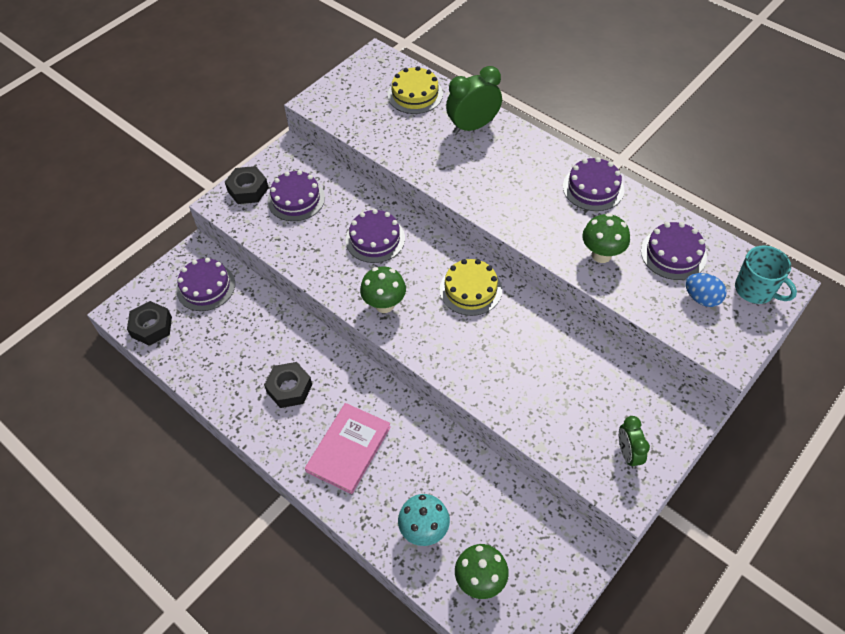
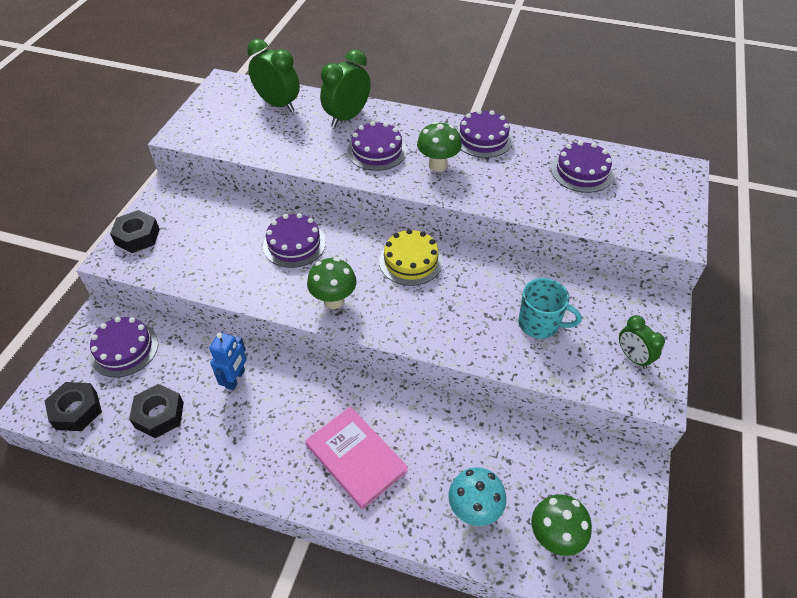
camera: 25 degrees left, 5 degrees down
black nut [264,362,312,408] -> black nut moved to [129,384,184,438]
purple cake [267,170,325,221] -> purple cake moved to [347,121,407,171]
pink book [305,403,391,494] -> pink book turned 45 degrees counterclockwise [305,407,408,509]
yellow cake [388,66,443,114] -> green clock [247,39,300,112]
green mushroom [582,213,630,263] -> green mushroom moved to [417,121,462,172]
blue egg [685,273,727,307] -> none
turquoise mug [735,246,797,304] -> turquoise mug moved to [518,278,582,339]
none -> blue robot [209,332,247,390]

